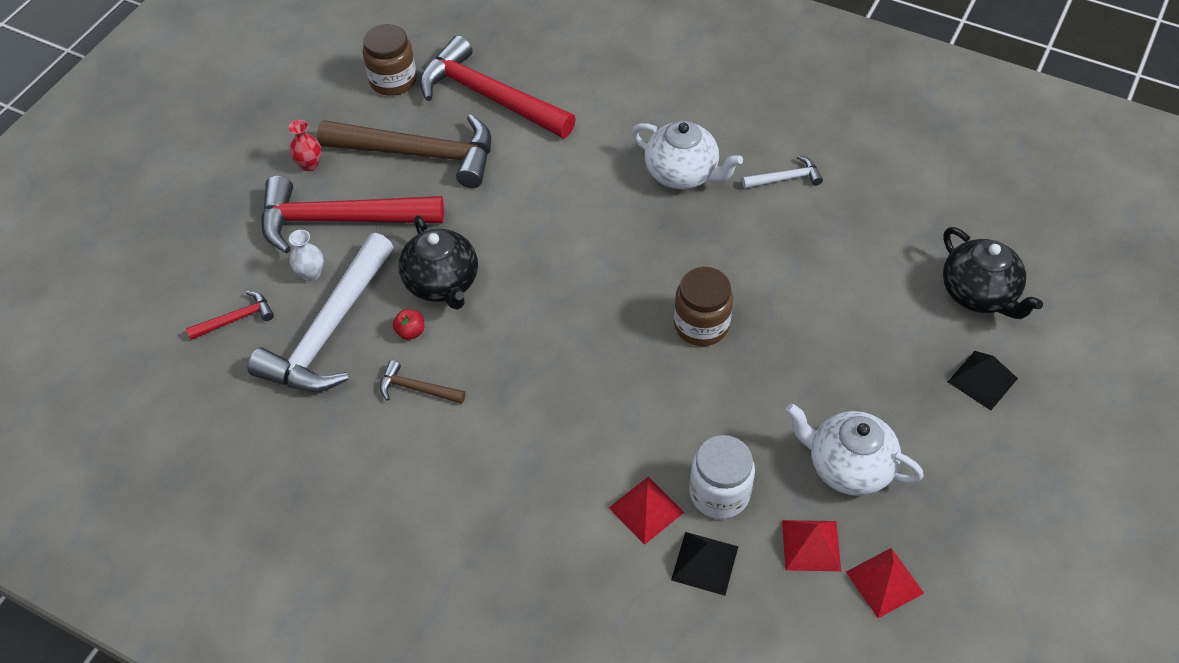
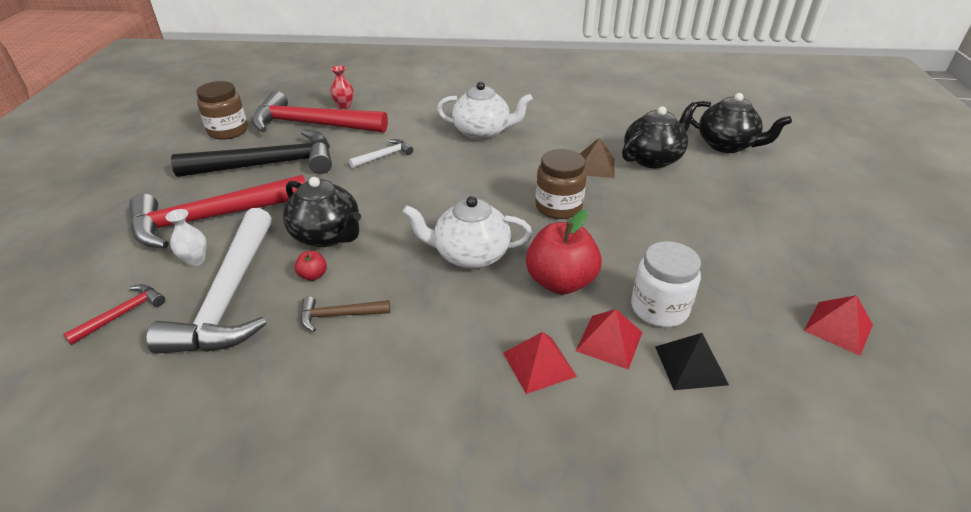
camera: 25 degrees left, 15 degrees down
red vase [289,120,321,171] -> red vase moved to [330,66,354,109]
brown hammer [317,114,491,188] -> black hammer [171,130,332,177]
white hammer [742,155,823,189] -> white hammer moved to [349,139,413,168]
red pyramid [782,520,841,571] -> red pyramid moved to [503,332,577,394]
white teapot [786,403,923,496] -> white teapot moved to [403,196,532,269]
black pyramid [948,351,1018,410] -> none
none -> red apple [526,209,602,294]
none -> brown pyramid [580,138,614,178]
none -> black teapot [622,102,697,168]

